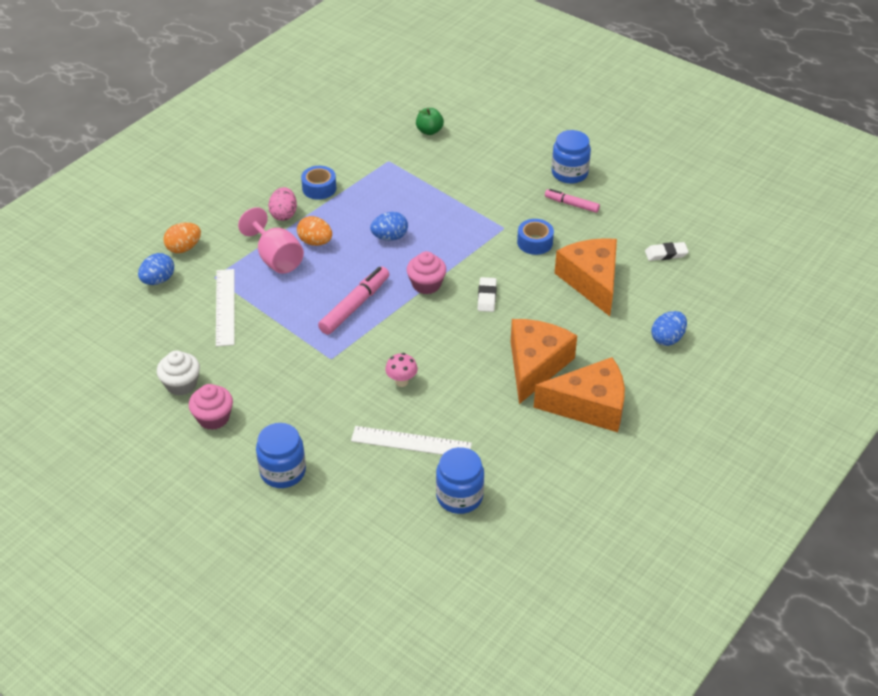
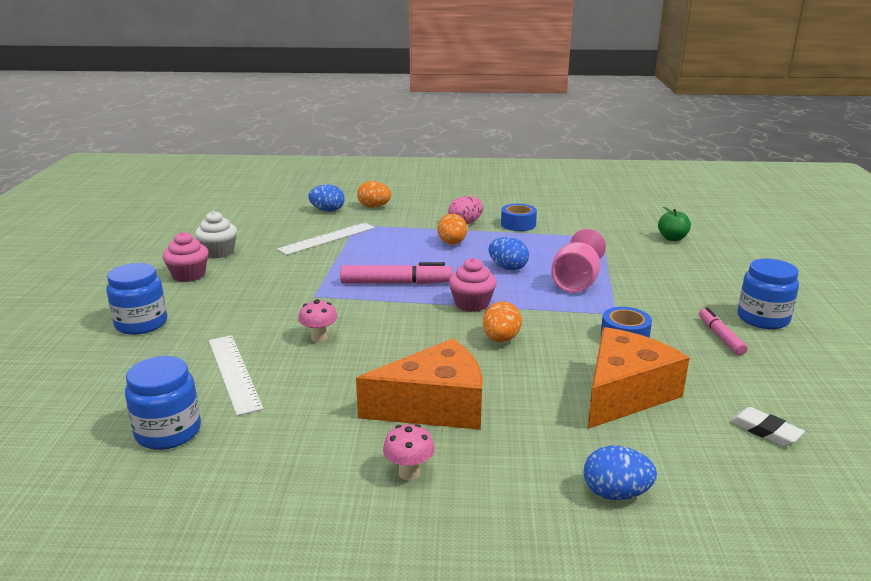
camera: 55 degrees right, 20 degrees down
pink goblet [238,207,304,274] -> pink goblet moved to [551,229,606,293]
white eraser [477,277,497,312] -> orange egg [483,301,522,342]
orange cheese [534,357,625,432] -> pink mushroom [383,424,435,480]

